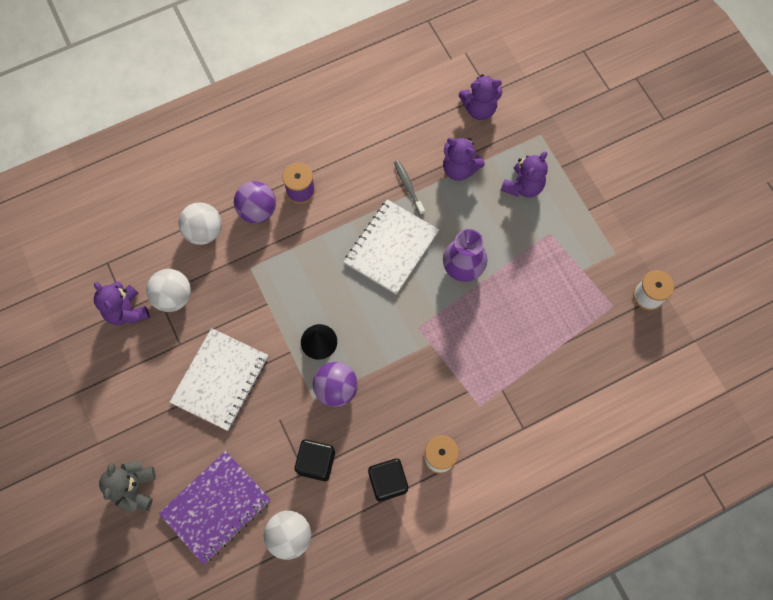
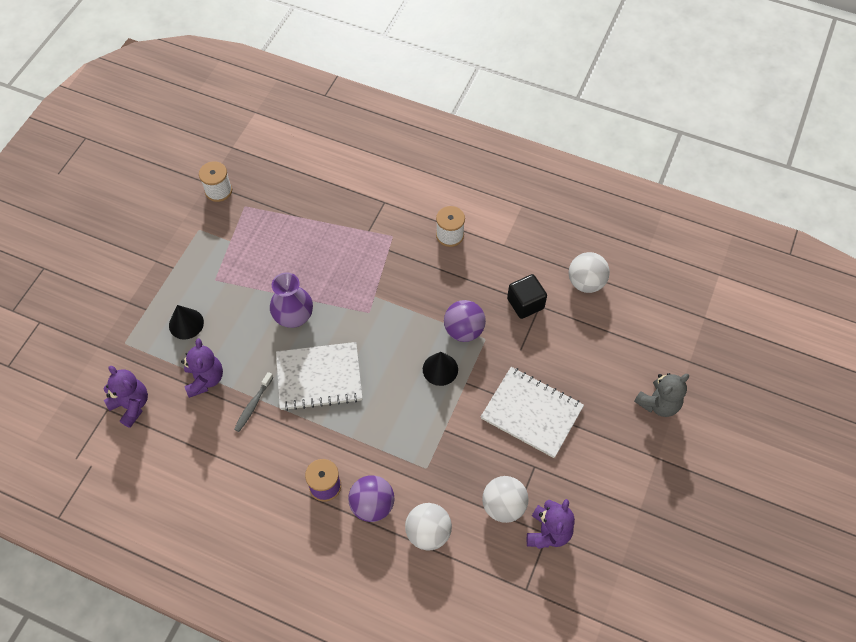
camera: 130 degrees left, 10 degrees down
purple notebook [158,451,271,565] -> none
white notebook [170,328,268,431] -> white notebook turned 45 degrees clockwise [481,367,584,458]
black cube [368,458,408,502] -> none
purple teddy bear [501,151,548,198] -> black cone [169,305,204,340]

